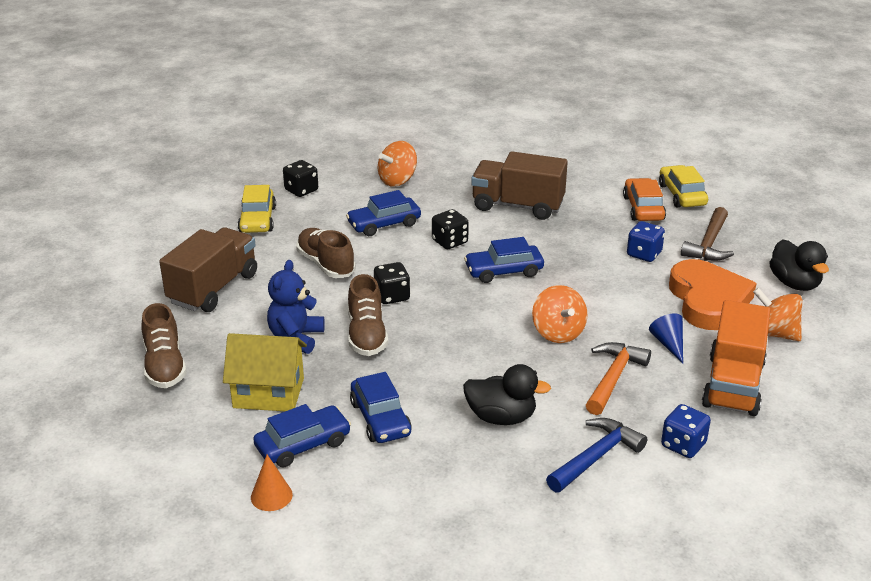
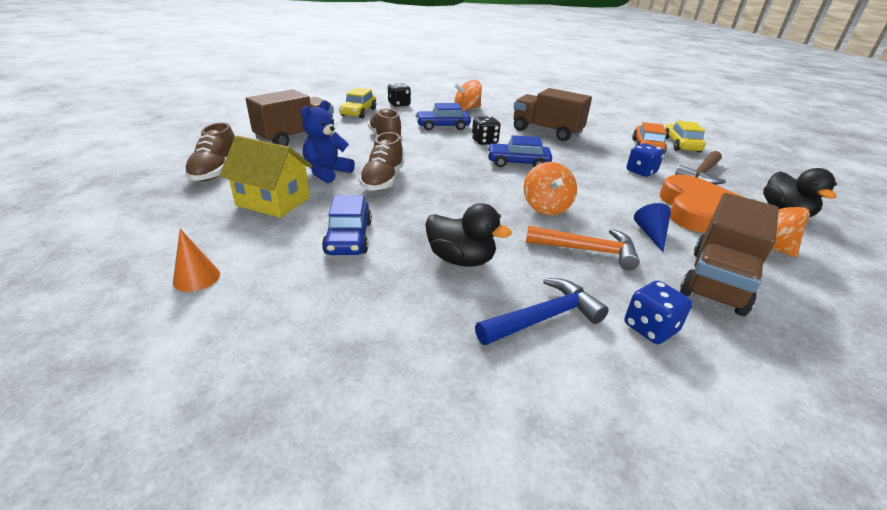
camera: 15 degrees right, 0 degrees up
blue car [253,404,351,468] -> none
black dice [374,262,410,304] -> none
orange hammer [586,342,651,415] -> orange hammer turned 60 degrees clockwise [526,226,640,270]
orange truck [702,300,770,416] -> brown truck [680,193,779,316]

